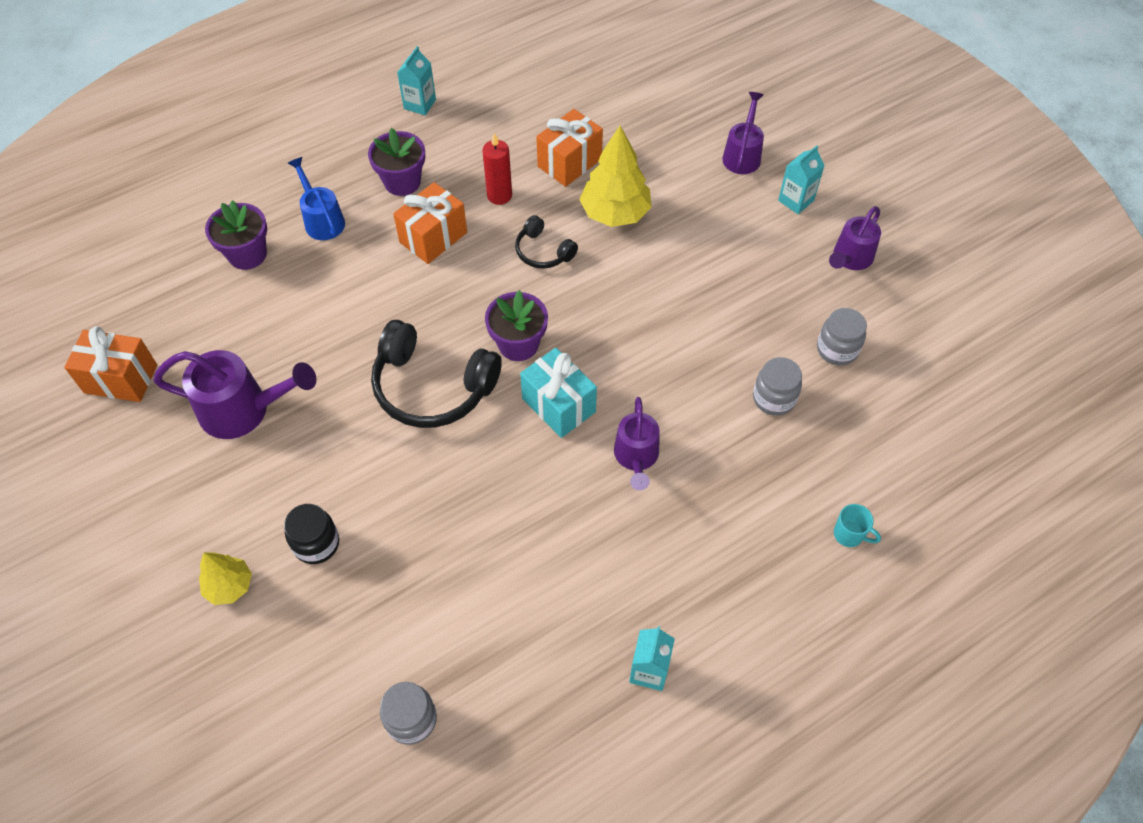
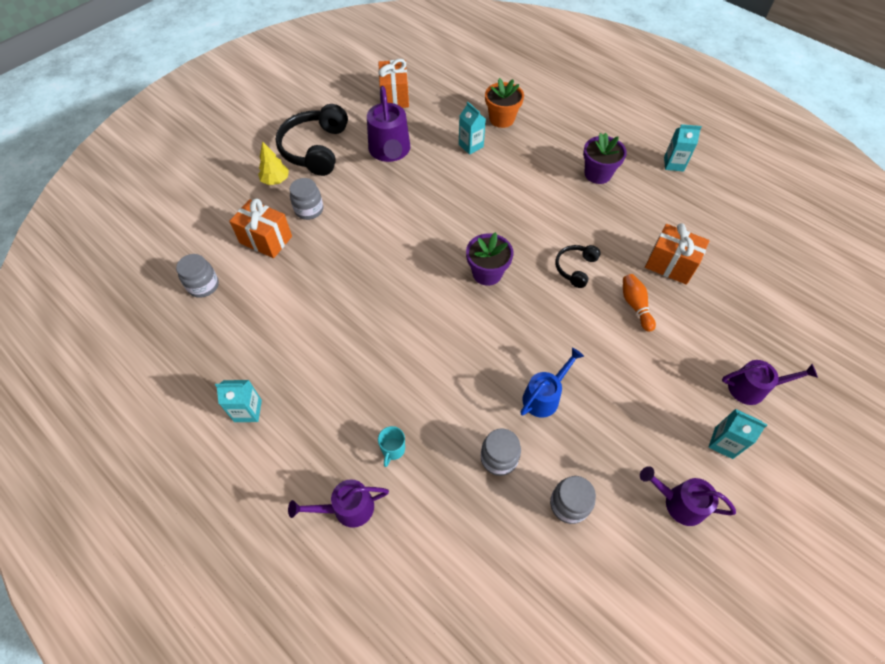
camera: 75 degrees right, 0 degrees up
purple flower pot [205,200,267,270] -> orange flower pot [485,78,524,128]
black jar [284,504,339,564] -> grey jar [290,178,323,220]
blue watering can [288,157,345,240] -> blue watering can moved to [520,348,584,417]
black headphones [371,320,502,428] -> black headphones moved to [276,104,348,176]
orange gift [393,182,467,264] -> orange gift moved to [229,198,292,258]
red candle [482,133,512,205] -> none
turquoise gift [520,348,597,438] -> none
yellow tree [579,126,652,227] -> orange bowling pin [623,274,656,332]
purple watering can [614,397,660,490] -> purple watering can moved to [288,479,389,528]
turquoise mug [834,504,881,547] -> turquoise mug moved to [378,426,405,467]
none -> turquoise carton [459,102,486,155]

